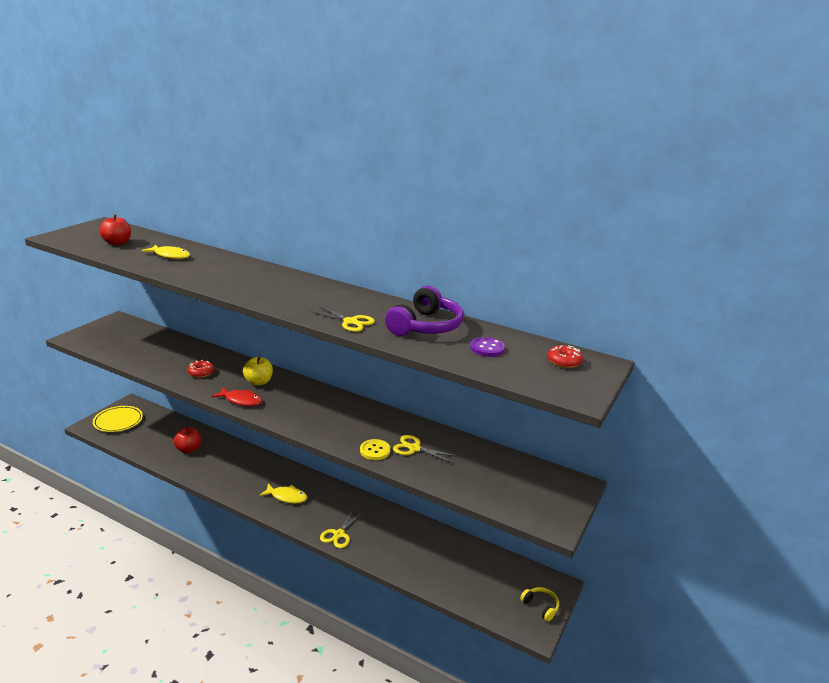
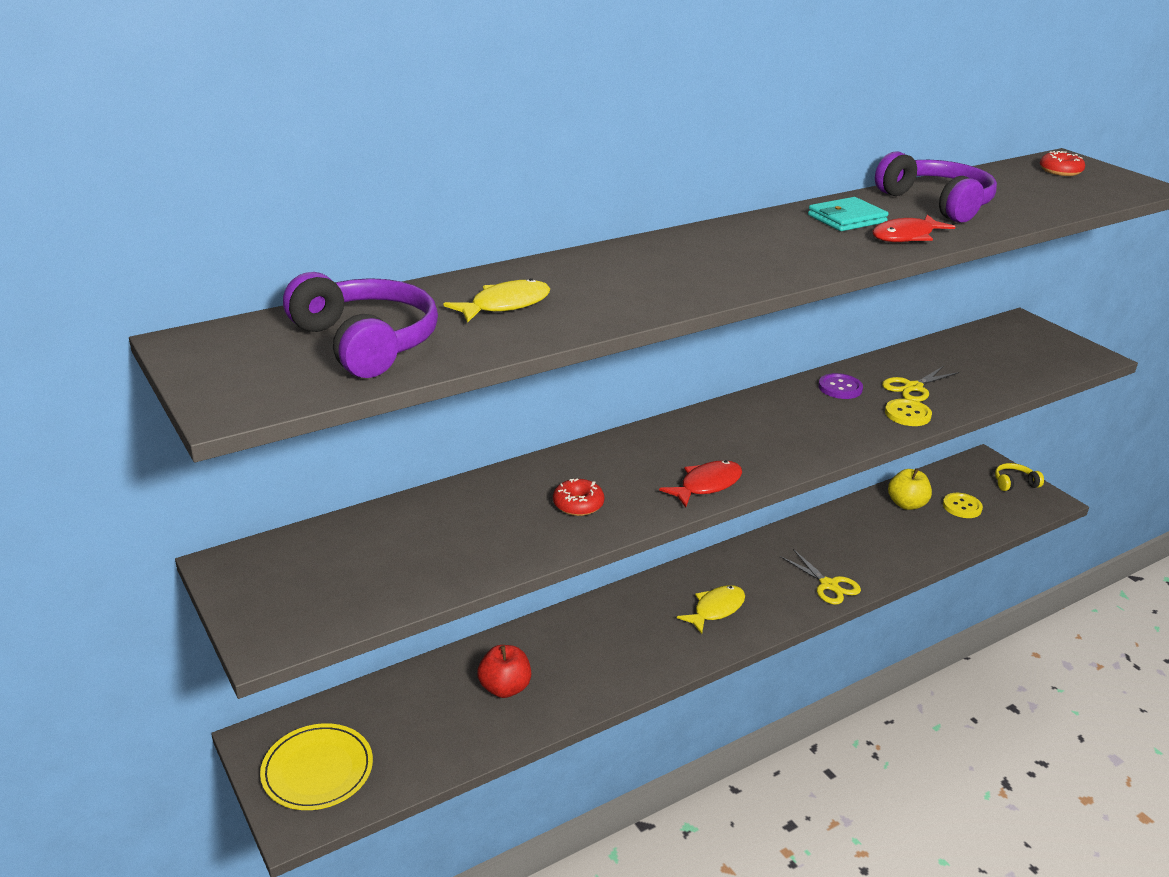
camera: 60 degrees left, 5 degrees up
red apple [99,215,131,245] -> purple headphones [283,272,438,378]
yellow apple [243,357,273,386] -> yellow apple moved to [888,468,932,510]
yellow scissors [310,306,375,332] -> red fish [872,215,955,242]
purple button [470,337,505,357] -> purple button moved to [818,373,863,399]
none -> turquoise wallet [808,197,888,231]
none -> yellow button [943,493,983,518]

